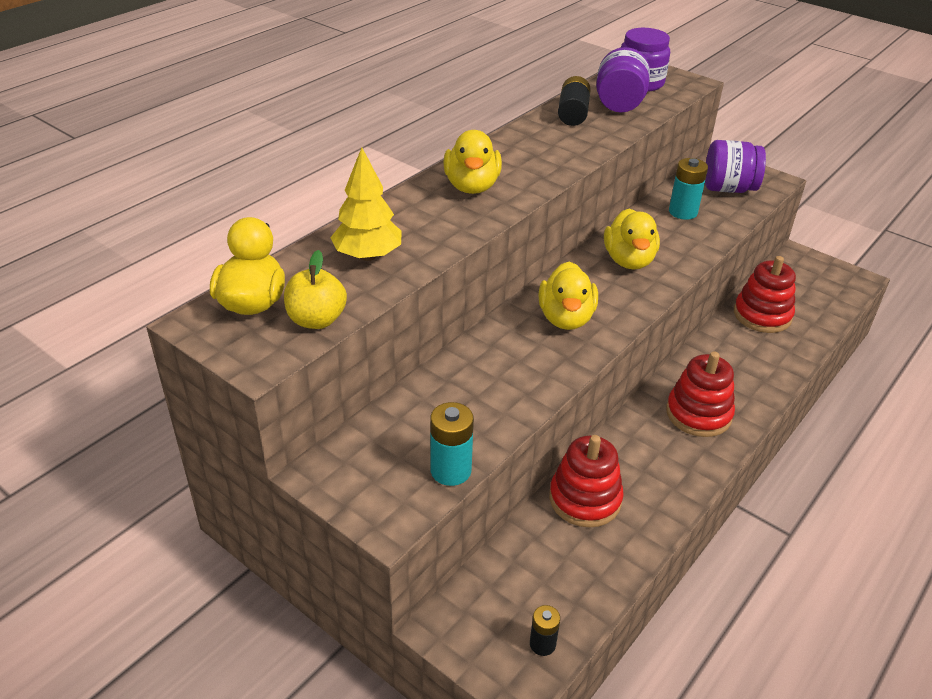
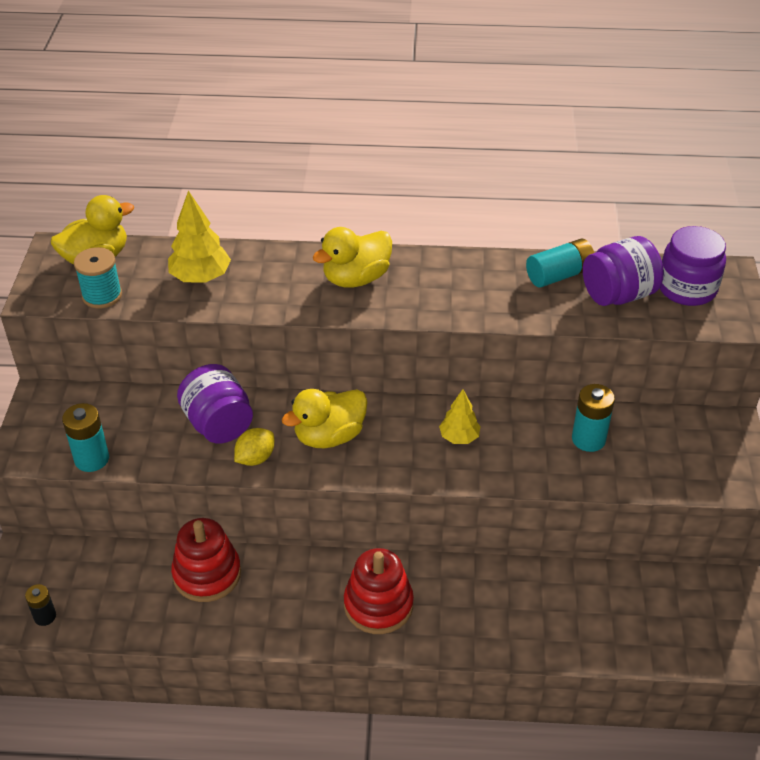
camera: 55 degrees right, 5 degrees up
yellow apple [284,250,347,329] -> turquoise spool [74,247,122,309]
black battery [558,76,591,126] -> turquoise battery [526,238,594,288]
yellow duck [604,208,660,269] -> yellow tree [439,389,481,444]
purple jar [705,140,766,193] -> purple jar moved to [177,364,253,444]
red stacking toy [734,256,796,333] -> none
none -> yellow lemon [234,428,274,466]

